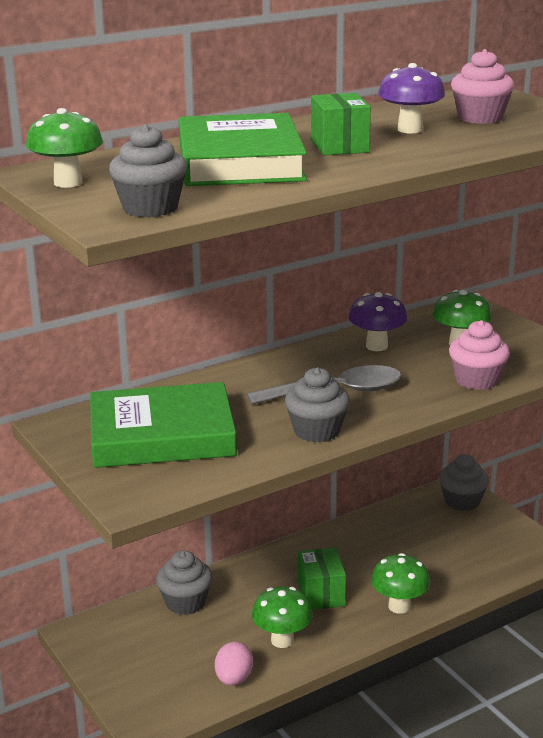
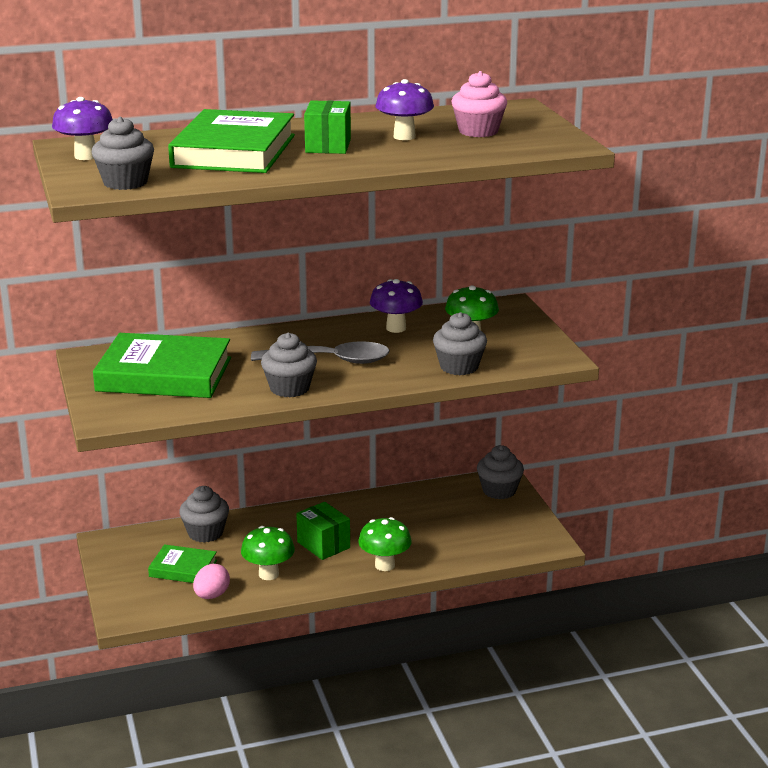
camera: 15 degrees right, 0 degrees up
green mushroom [26,108,103,188] -> purple mushroom [52,97,113,160]
green box [298,548,346,610] -> green box turned 45 degrees counterclockwise [296,502,350,560]
pink cupcake [449,320,510,390] -> grey cupcake [433,312,487,375]
none -> green book [148,544,217,583]

